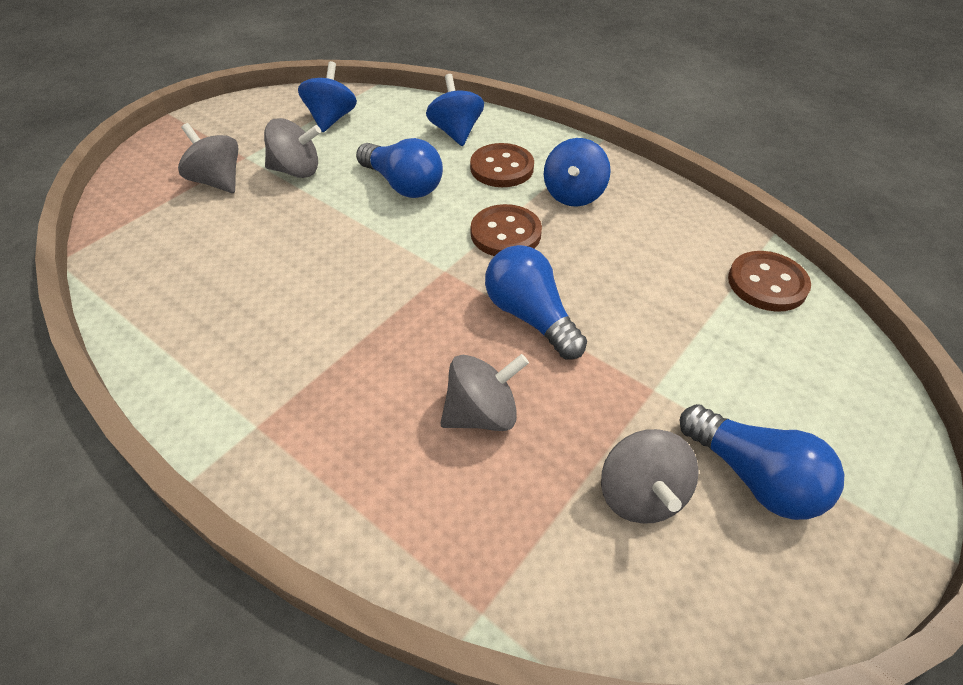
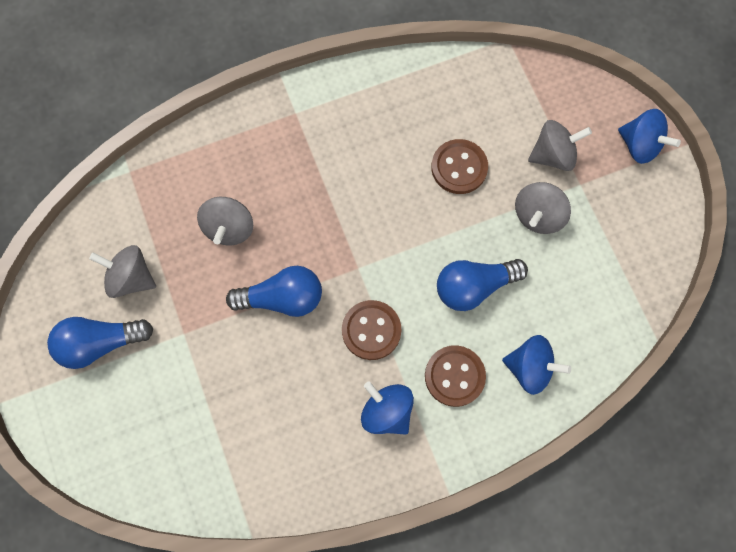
camera: 120 degrees right, 25 degrees up
blue spinning top [298,61,357,132] -> blue spinning top moved to [618,109,681,164]
brown button [728,251,811,312] -> brown button moved to [431,139,488,194]

